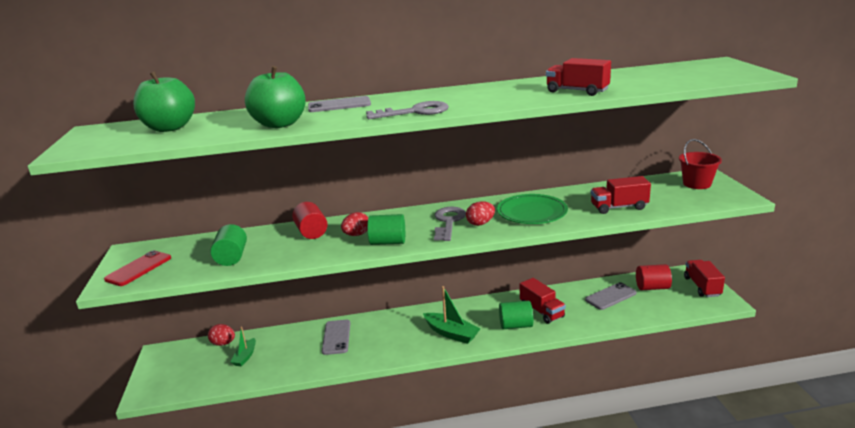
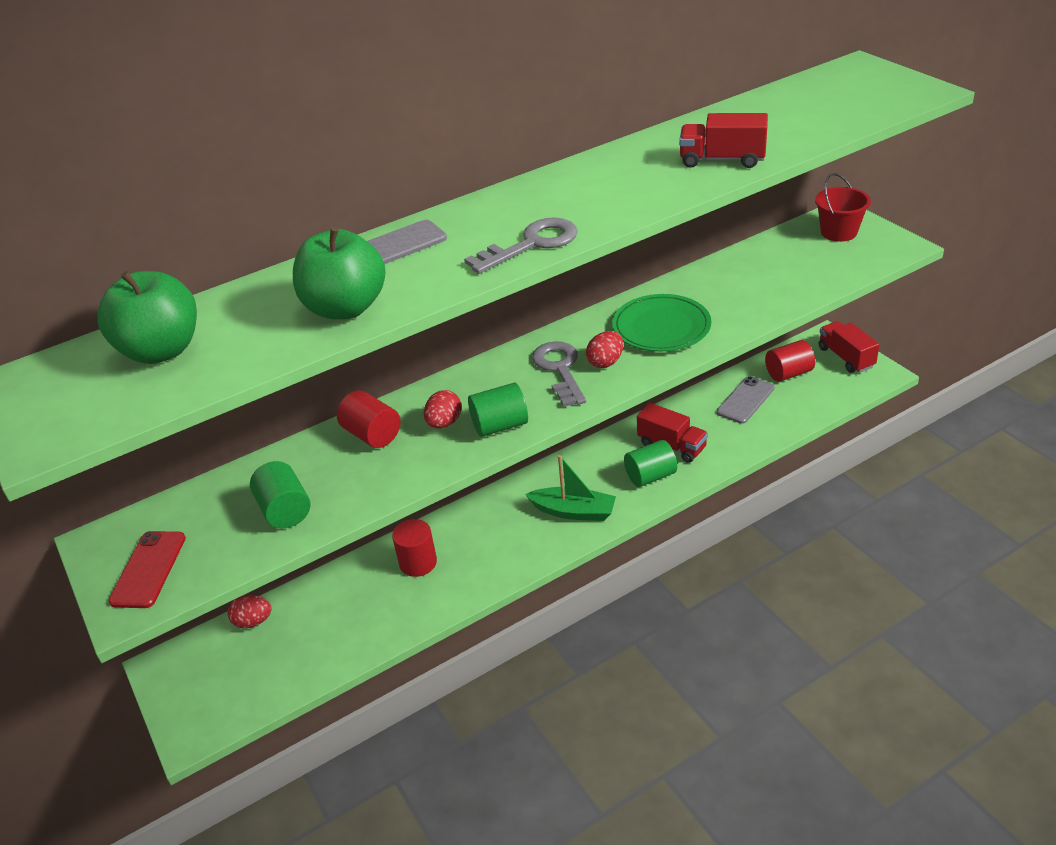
camera: 20 degrees left, 15 degrees up
green boat [230,327,256,367] -> none
grey phone [322,320,350,355] -> red cylinder [392,519,437,577]
red truck [591,176,651,214] -> none

